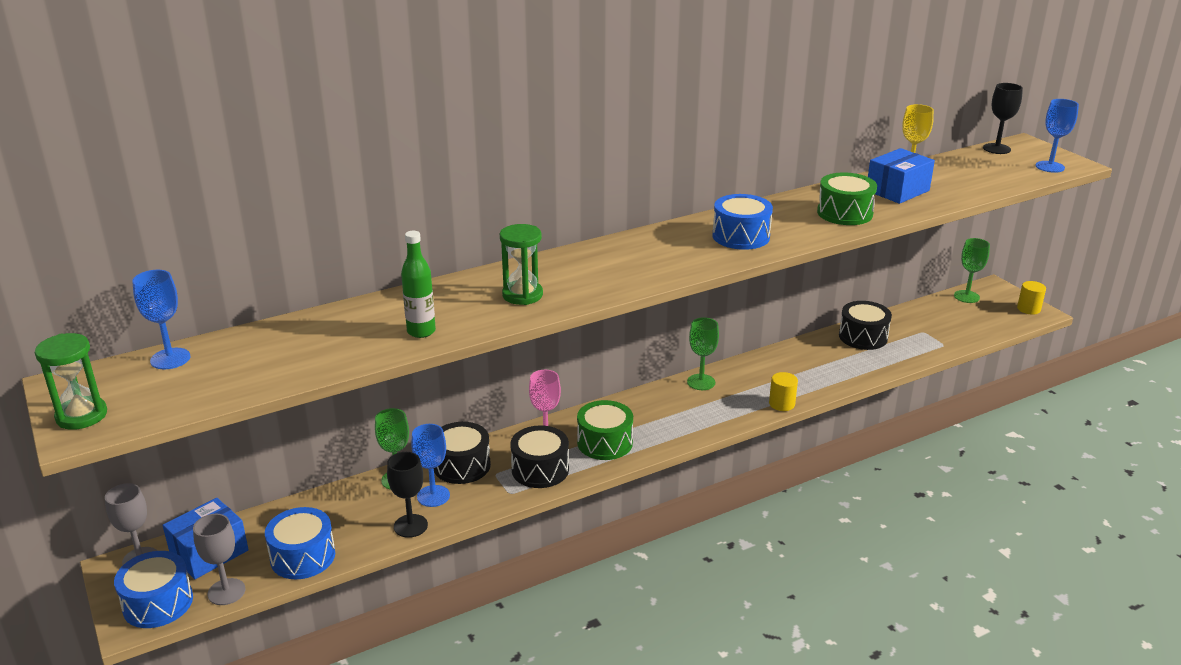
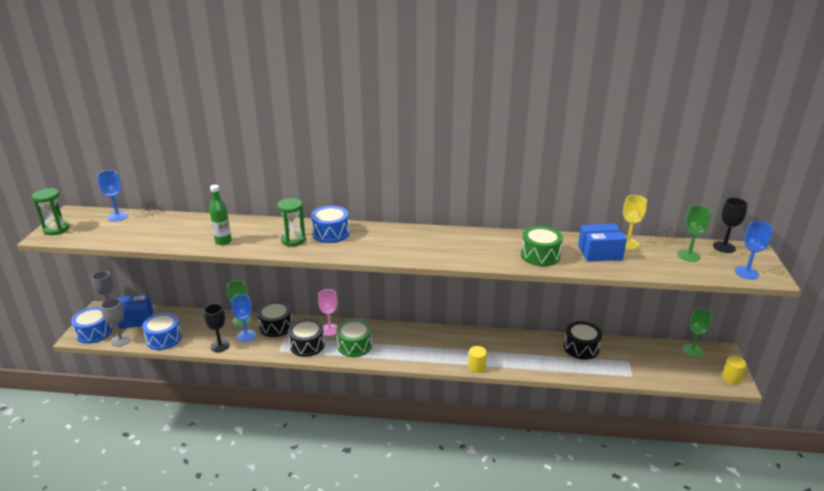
camera: 35 degrees right, 0 degrees up
green goblet [687,317,719,390] -> green goblet moved to [678,206,711,262]
blue drum [713,194,773,250] -> blue drum moved to [311,206,350,243]

